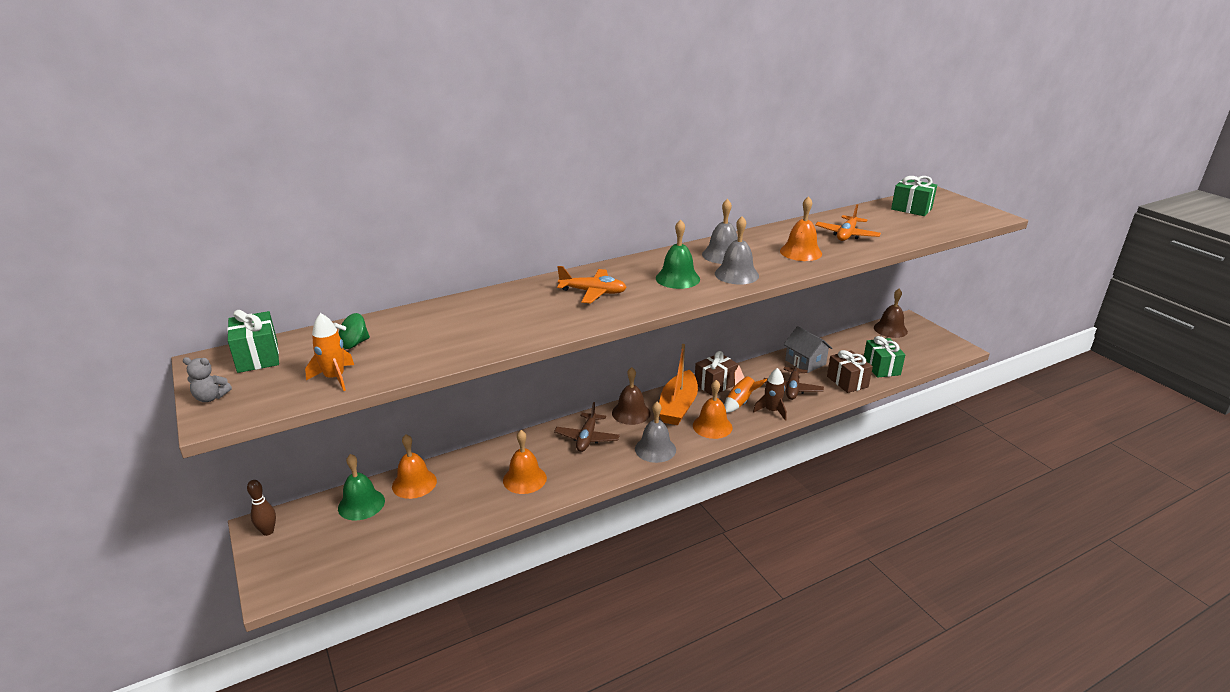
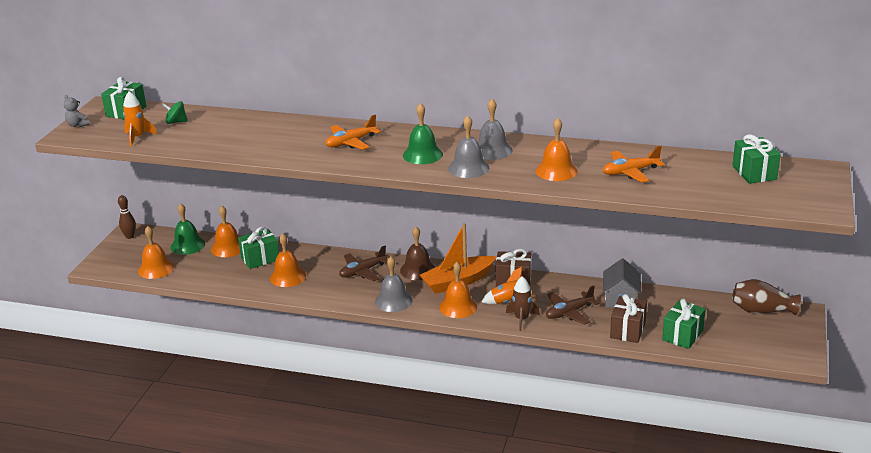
camera: 45 degrees right, 0 degrees up
orange plane [557,266,627,303] -> orange plane turned 90 degrees clockwise [325,115,381,150]
brown bell [874,289,908,338] -> brown vase [732,279,801,316]
none -> orange bell [138,226,174,279]
none -> green gift [238,227,279,269]

